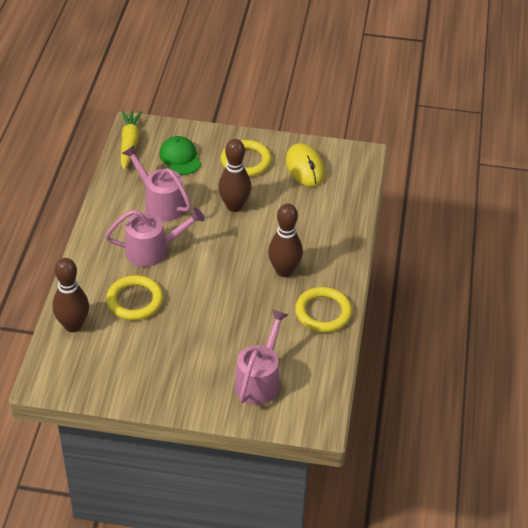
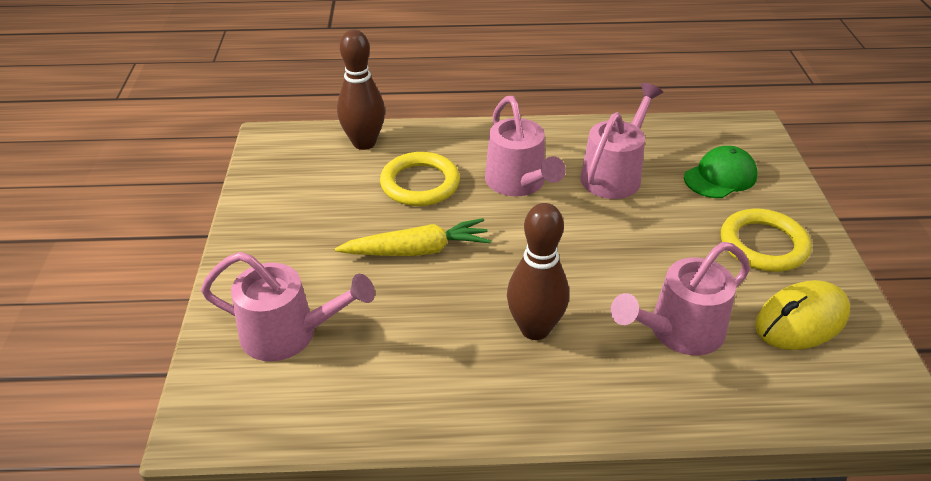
camera: 80 degrees right, 5 degrees down
yellow carrot [121,111,143,170] -> yellow carrot moved to [335,218,491,256]
brown bowling pin [218,139,251,212] -> none
yellow ring [295,287,352,332] -> none
none -> pink watering can [611,242,750,355]

